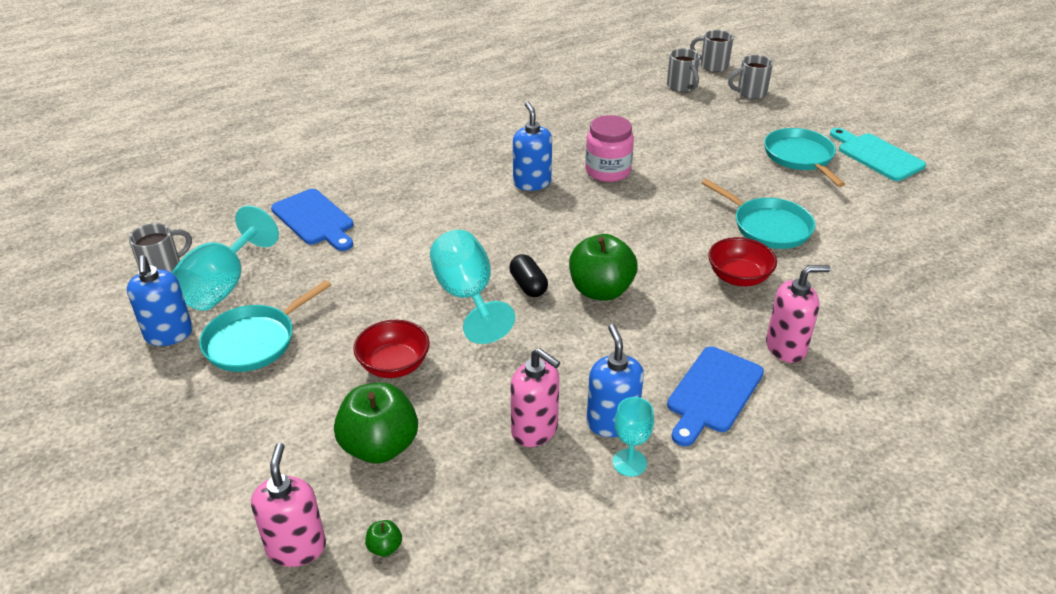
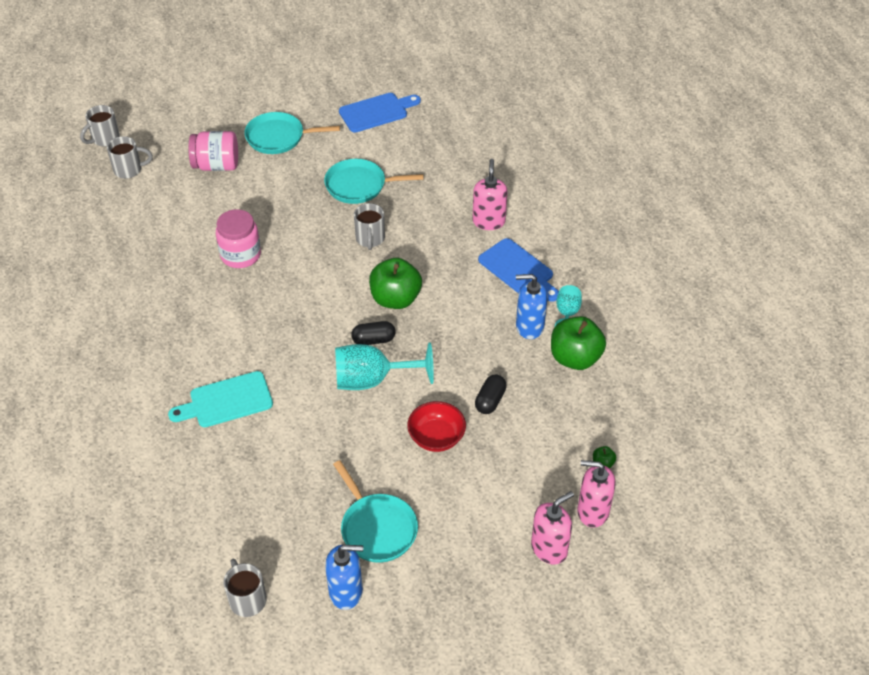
camera: 75 degrees left, 10 degrees up
turquoise goblet [171,206,279,311] -> none
blue cutting board [271,189,353,251] -> blue cutting board moved to [339,93,421,133]
green apple [334,383,418,464] -> green apple moved to [551,316,606,370]
pink soap dispenser [511,348,560,447] -> pink soap dispenser moved to [531,491,574,565]
blue soap dispenser [513,102,552,191] -> none
turquoise pan [702,179,815,249] -> turquoise pan turned 150 degrees counterclockwise [324,159,424,204]
red bowl [708,237,777,286] -> none
grey mug [728,55,773,99] -> grey mug moved to [354,203,385,250]
turquoise cutting board [830,128,926,181] -> turquoise cutting board moved to [168,371,273,427]
none -> pink jar [188,131,238,171]
none -> black capsule [475,375,507,414]

